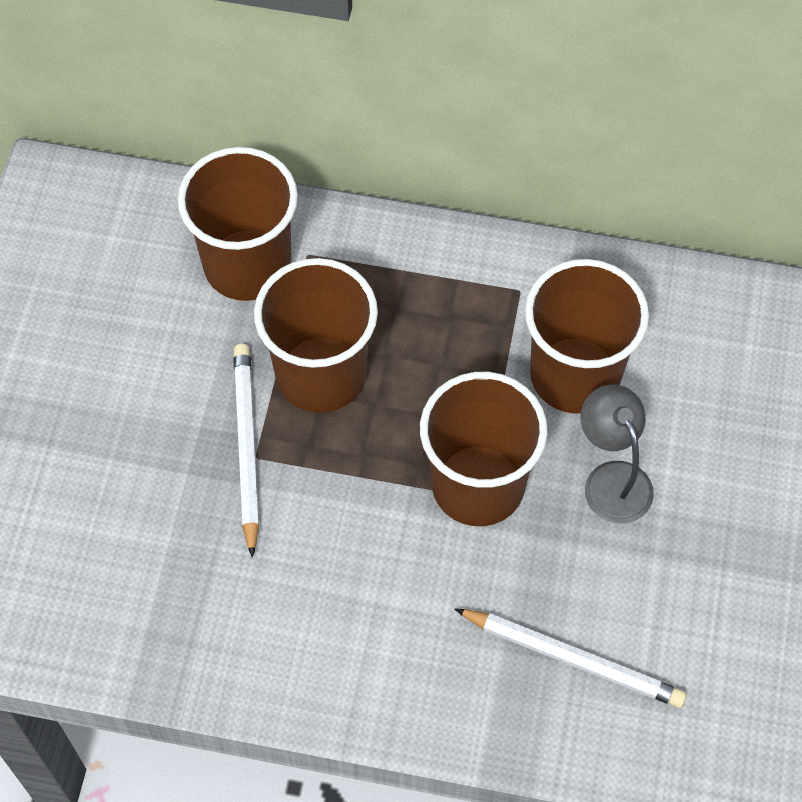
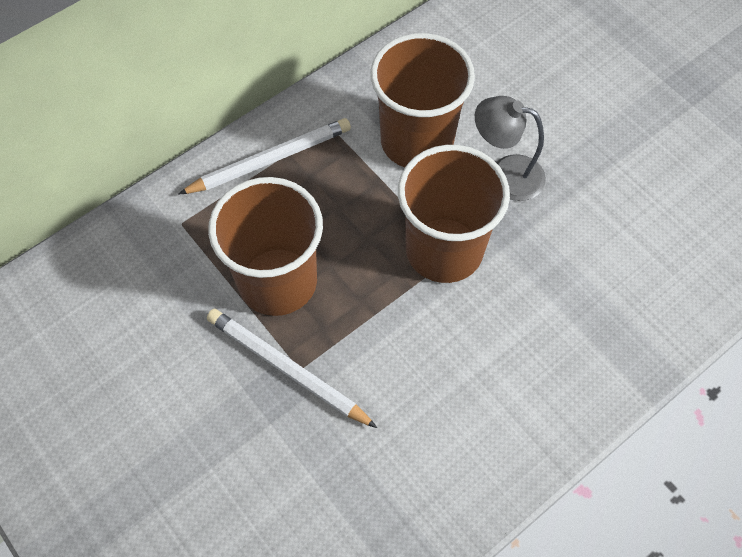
camera: 50 degrees left, 0 degrees up
brown cup [178,147,298,301] -> none
white pencil [454,608,687,708] -> white pencil moved to [178,118,351,195]

